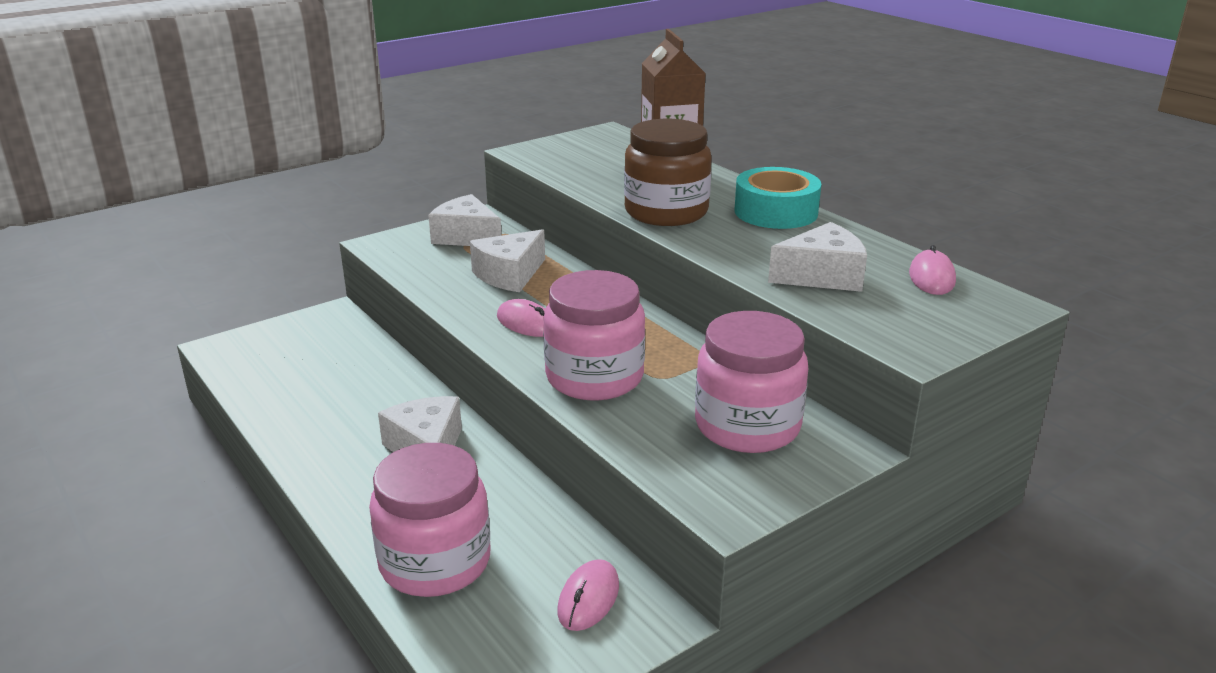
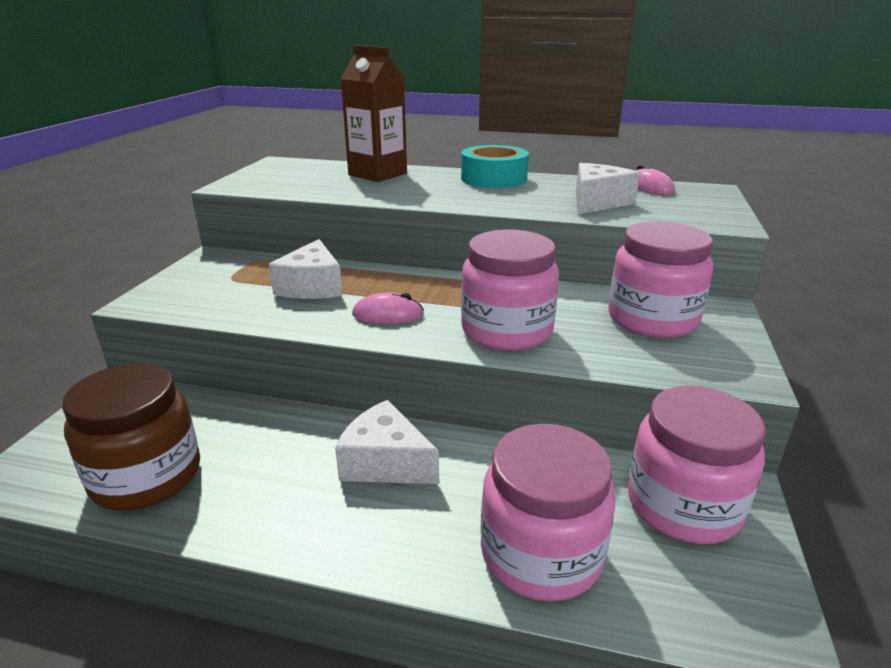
camera: 40 degrees left, 0 degrees up
white cheese [428,194,502,246] -> none
pink mouse [557,559,619,631] -> pink jar [628,386,766,544]
brown jar [624,119,712,226] -> brown jar moved to [62,363,200,510]

